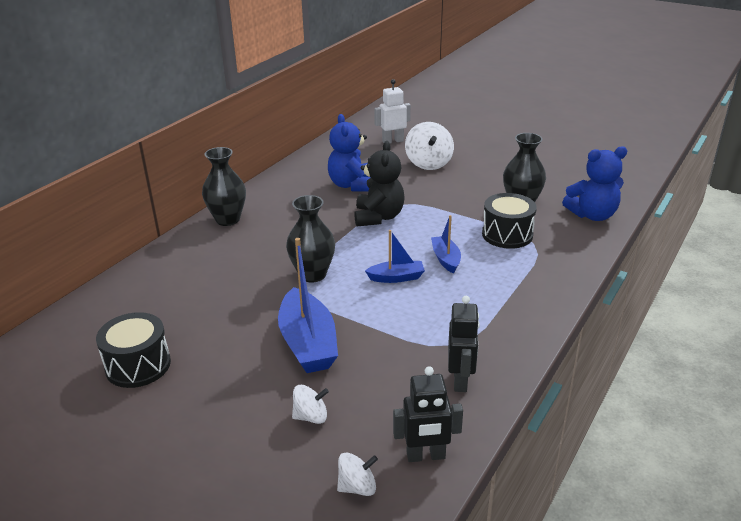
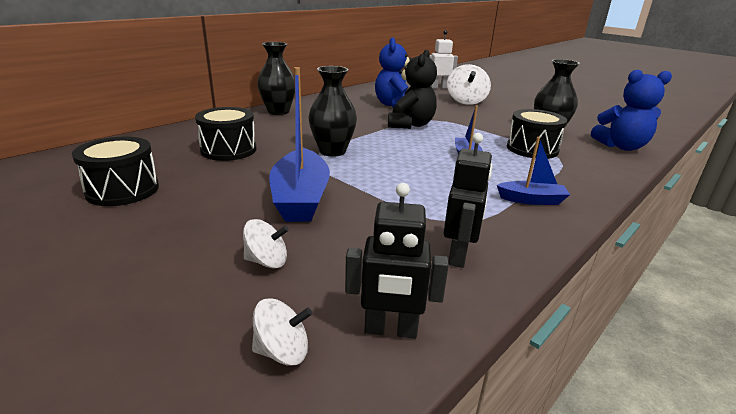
camera: 10 degrees right, 5 degrees down
blue boat [365,230,425,283] -> blue boat moved to [497,137,570,205]
none -> black drum [195,107,257,161]

